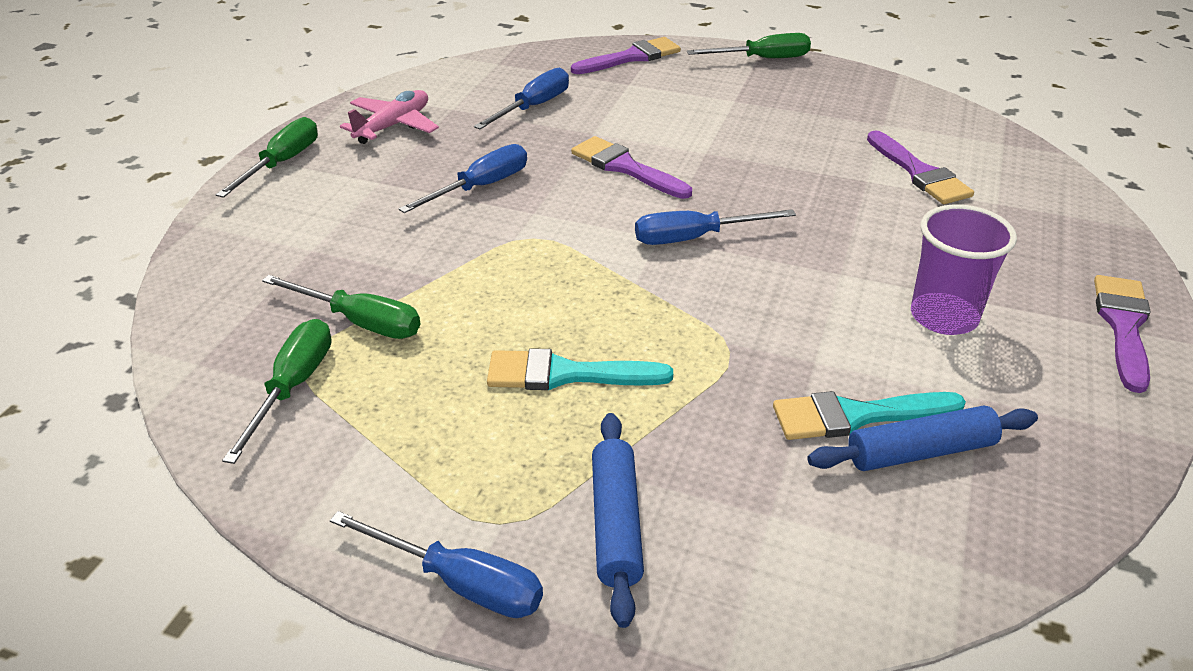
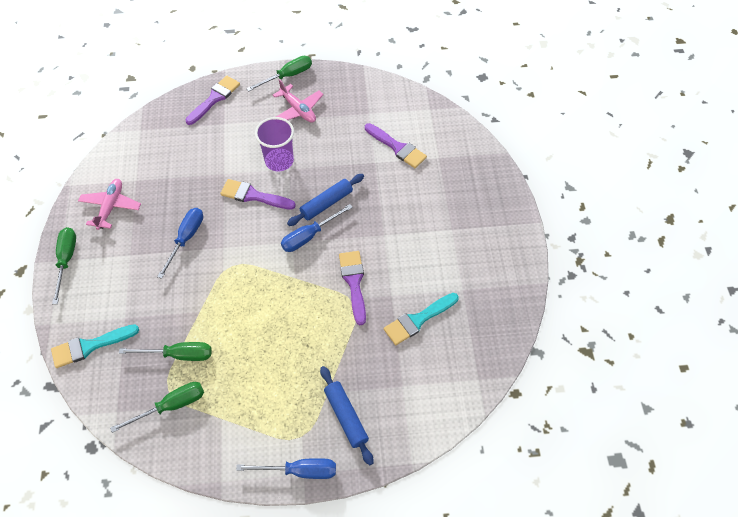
camera: 25 degrees left, 20 degrees up
green screwdriver [222,319,332,464] -> green screwdriver turned 75 degrees clockwise [110,382,204,433]
blue screwdriver [474,68,569,129] -> none
turquoise brush [487,348,673,390] -> turquoise brush moved to [51,324,139,368]
blue rolling pin [807,405,1038,471] -> blue rolling pin moved to [287,174,364,226]
purple cup [911,204,1017,335] -> purple cup moved to [255,117,294,171]
purple brush [1094,275,1151,393] -> purple brush moved to [339,251,366,325]
none -> pink plane [273,79,324,123]

